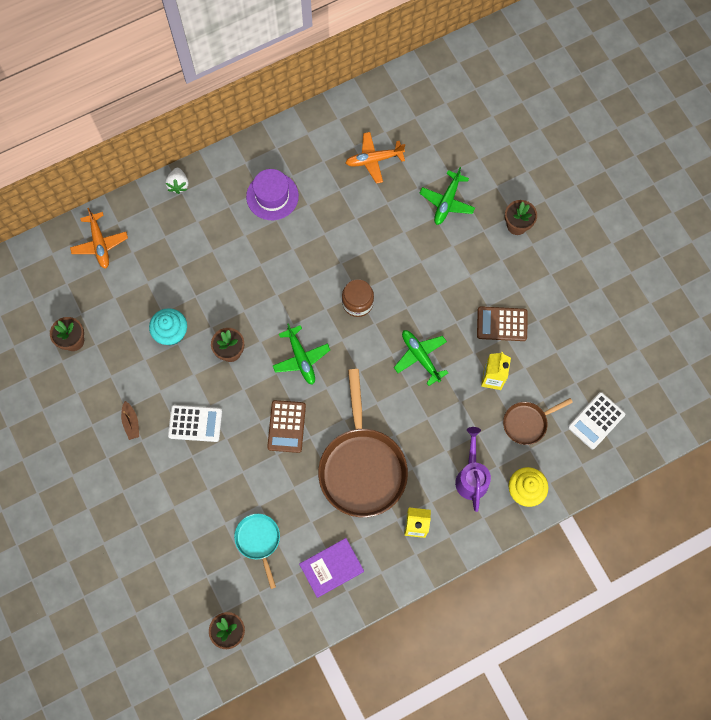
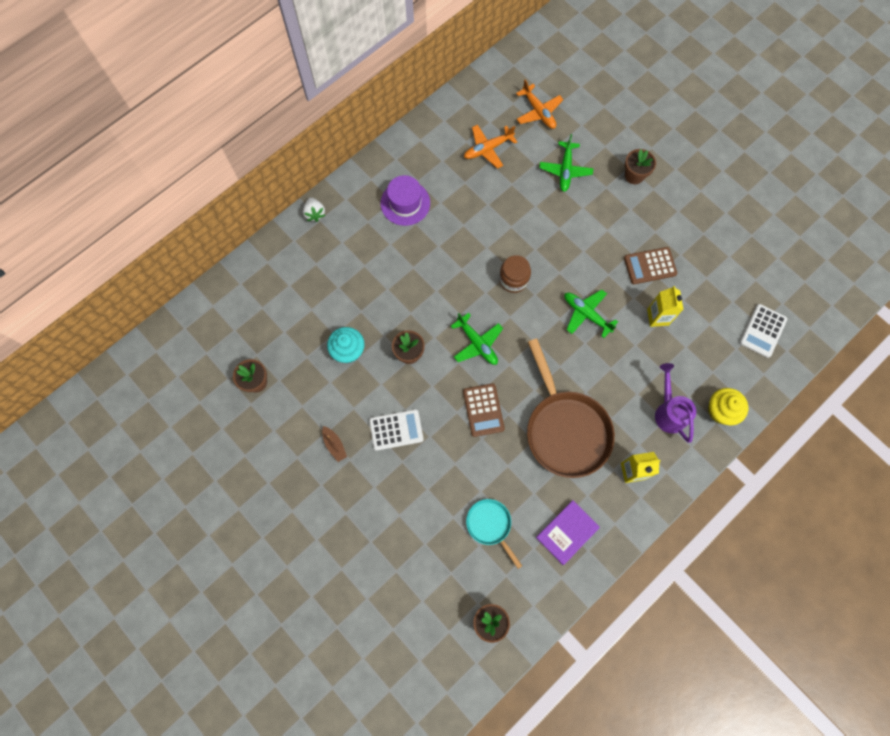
camera: 15 degrees left, 0 degrees up
orange plane [70,208,128,269] -> orange plane moved to [516,80,563,129]
brown pan [503,398,573,445] -> none

